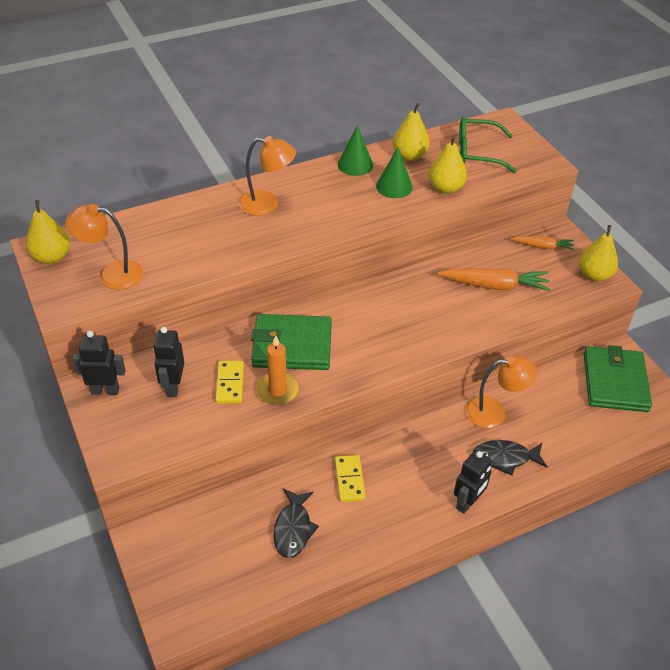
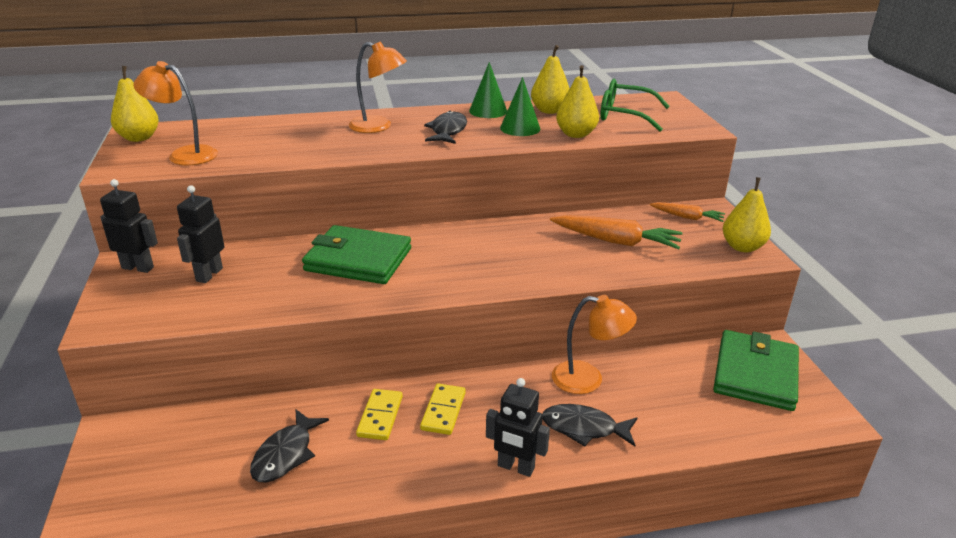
camera: 15 degrees right, 15 degrees down
yellow domino [216,361,244,404] -> yellow domino moved to [420,384,466,435]
orange candle [256,335,300,406] -> none
black robot [454,450,492,514] -> black robot turned 60 degrees clockwise [486,378,550,477]
none -> black fish [424,111,467,144]

